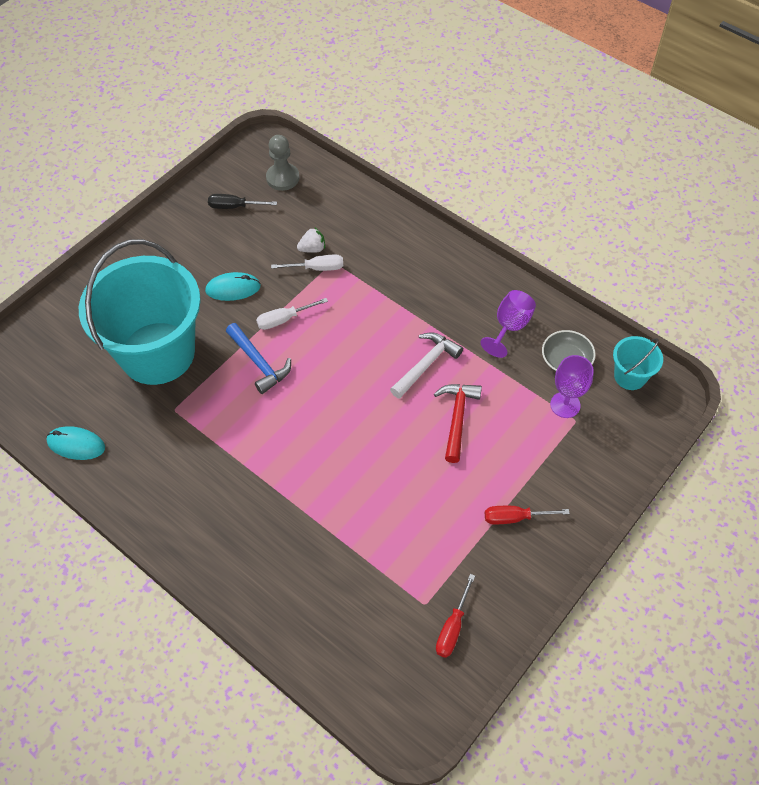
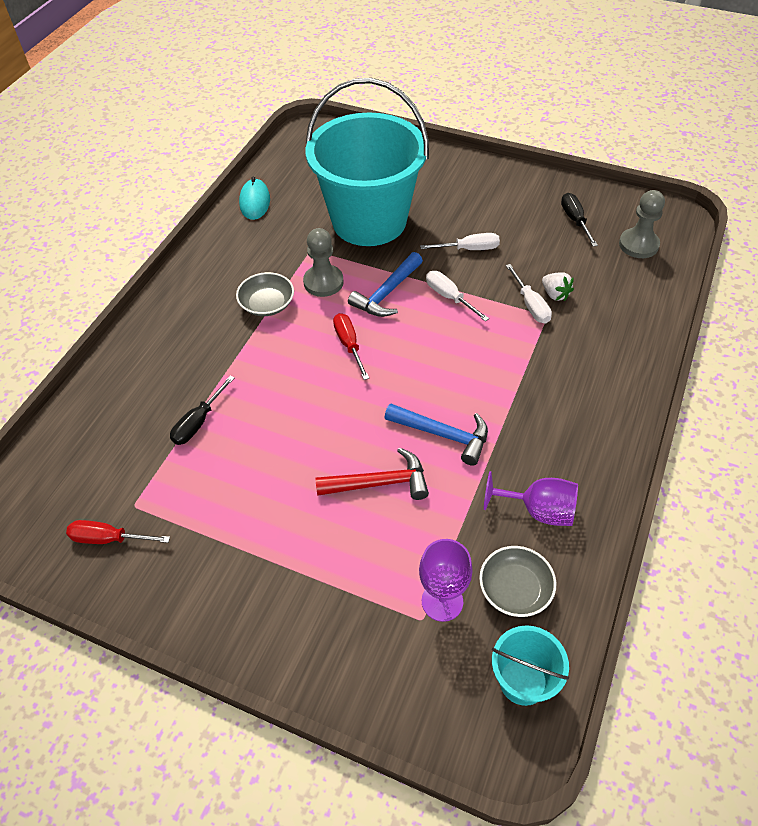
camera: 75 degrees right, 5 degrees down
turquoise mouse [205,272,261,301] -> white screwdriver [420,233,500,250]
white hammer [390,332,463,399] -> blue hammer [384,403,488,466]
red screwdriver [485,506,570,524] -> red screwdriver moved to [333,313,369,380]
none -> black screwdriver [170,376,235,445]
none -> grey bowl [236,272,294,316]
none -> grey pawn [303,228,344,297]

